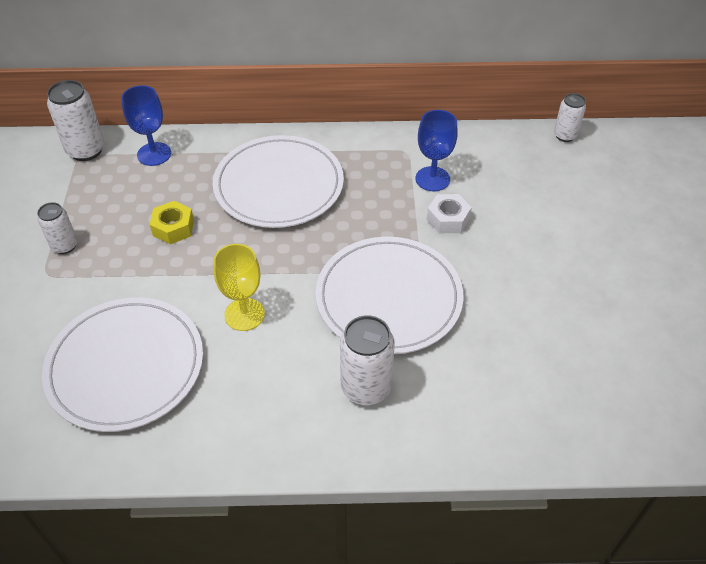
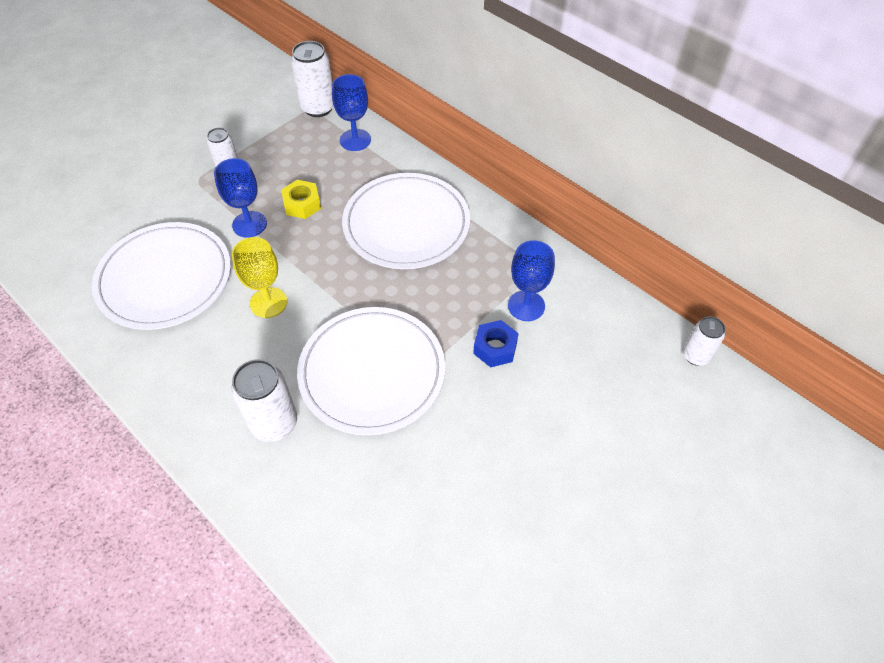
camera: 45 degrees right, 5 degrees up
white nut [427,194,472,233] -> blue nut [473,320,518,368]
none -> blue goblet [214,158,267,238]

